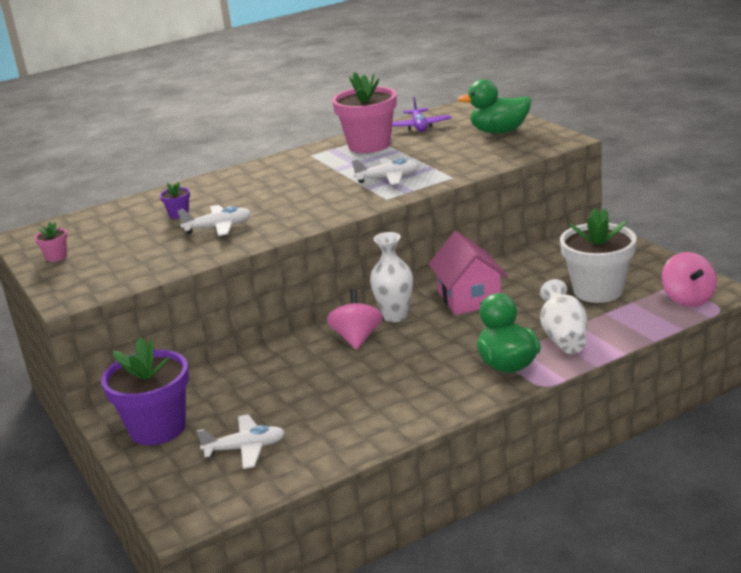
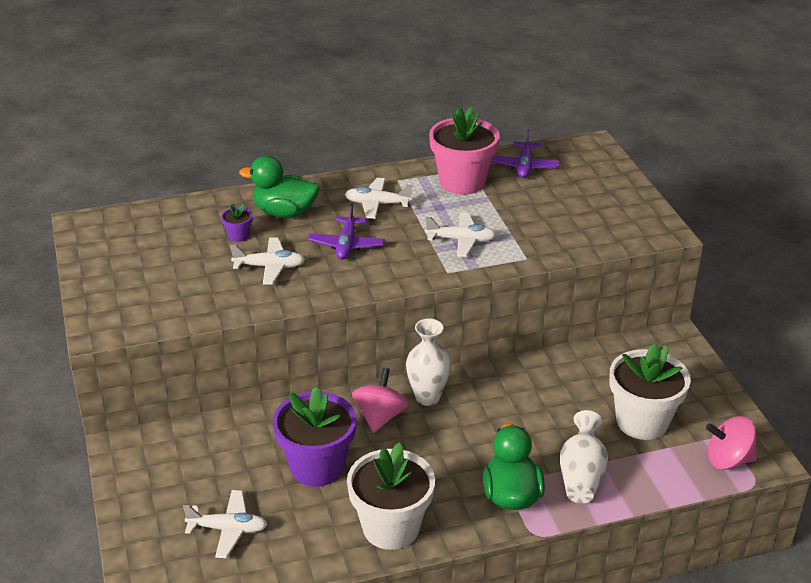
camera: 10 degrees right, 10 degrees up
pink flower pot [35,222,67,262] -> none
purple flower pot [101,337,189,445] -> purple flower pot moved to [273,386,357,487]
pink house [429,231,508,315] -> none
green duck [458,79,531,134] -> green duck moved to [239,156,319,218]
pink spinning top [662,252,717,307] -> pink spinning top turned 90 degrees clockwise [706,416,757,470]
none -> purple plane [308,203,385,260]
none -> white plane [345,178,413,219]
none -> white flower pot [347,442,435,550]

